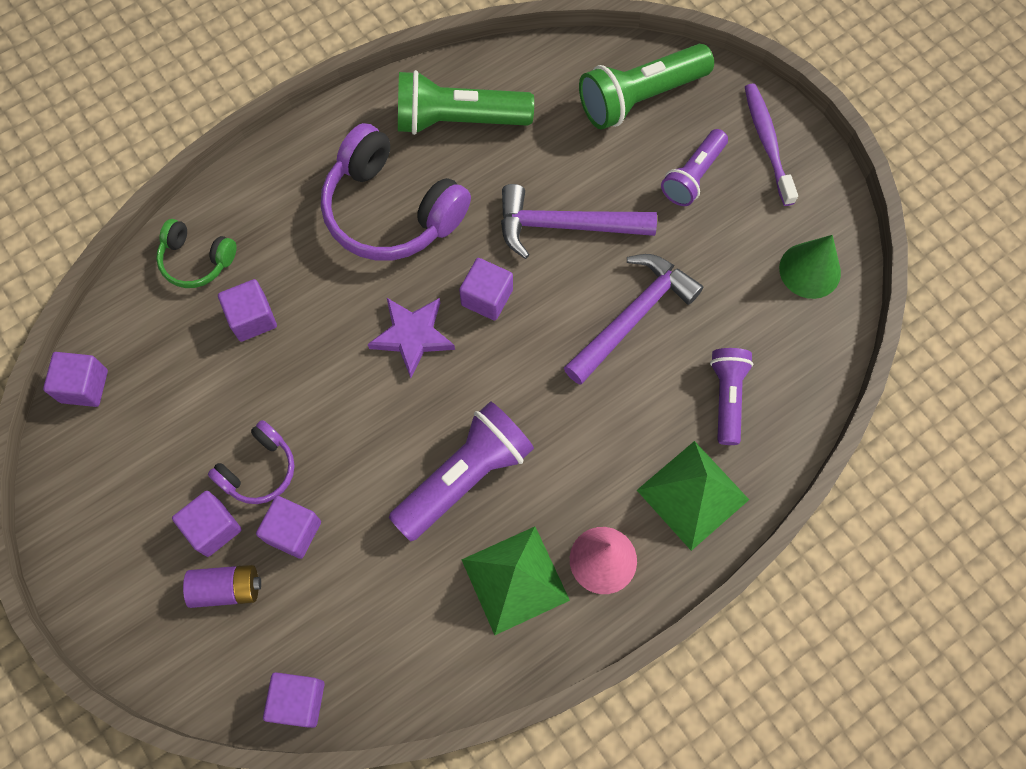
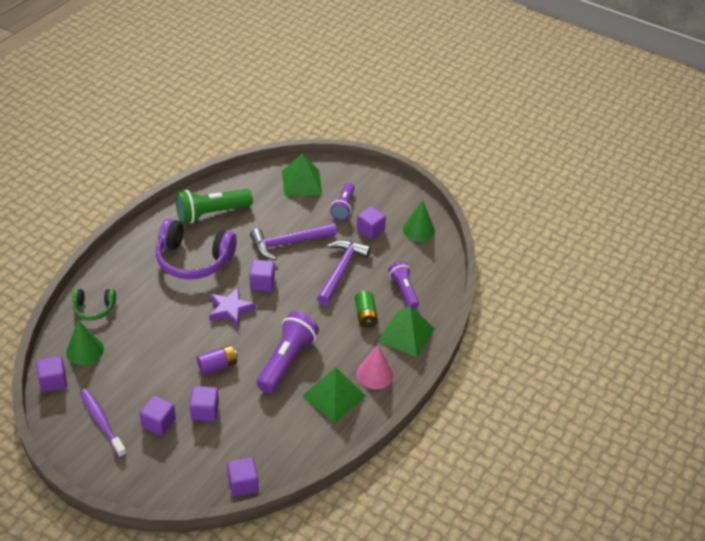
camera: 25 degrees left, 25 degrees down
purple battery [183,565,261,608] -> purple battery moved to [197,345,237,375]
purple headphones [208,420,295,504] -> none
purple cube [218,279,277,342] -> purple cube moved to [357,206,386,240]
green flashlight [579,44,714,130] -> green pyramid [282,153,322,196]
purple toothbrush [745,83,798,206] -> purple toothbrush moved to [80,389,127,458]
none -> green cone [66,320,104,365]
none -> green battery [355,291,378,328]

